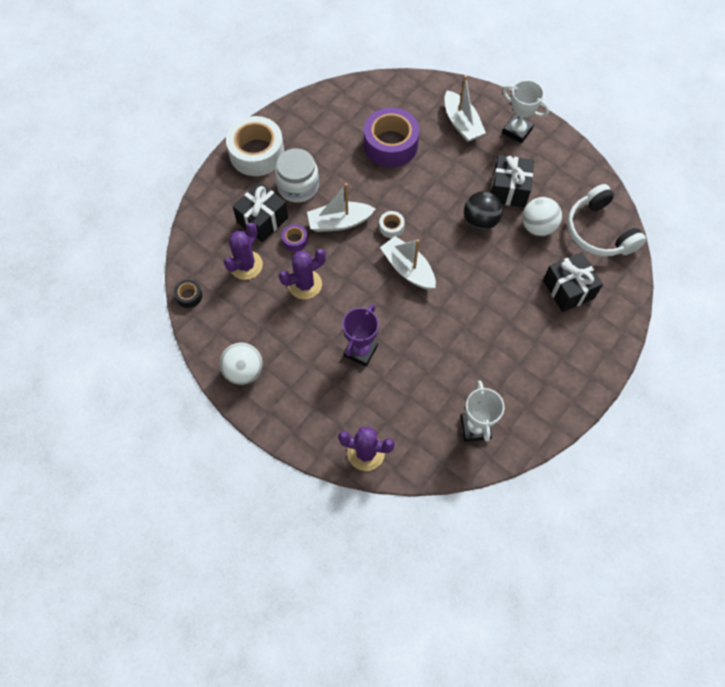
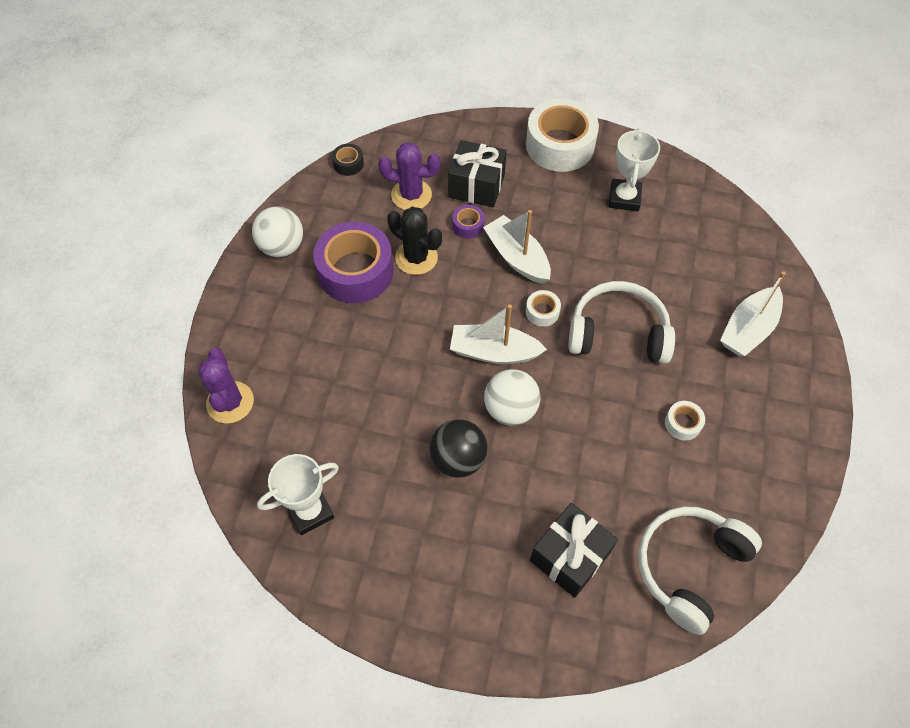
camera: 65 degrees right, 5 degrees down
white jar [275,148,319,203] -> none
purple cactus [279,249,326,299] -> black cactus [387,207,442,275]
purple trophy [342,304,379,367] -> none
purple tape [364,107,420,167] -> purple tape moved to [313,222,393,303]
white boat [380,236,436,290] -> white boat turned 105 degrees counterclockwise [450,305,547,364]
black ball [464,191,503,230] -> black ball moved to [430,419,488,478]
black gift [491,155,534,208] -> white tape [665,401,705,441]
white trophy [502,80,549,143] -> white trophy moved to [609,128,660,211]
white ball [522,197,562,236] -> white ball moved to [484,369,541,426]
none -> white headphones [568,281,675,364]

